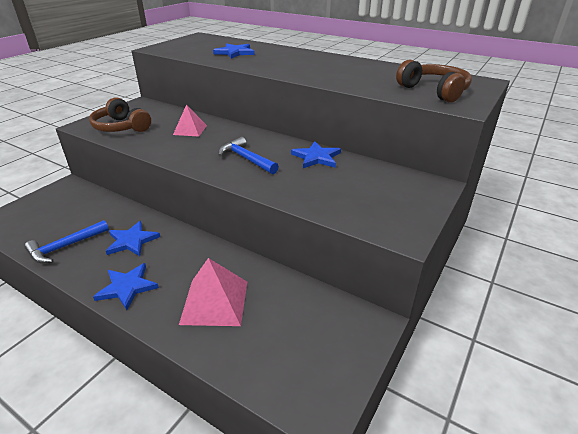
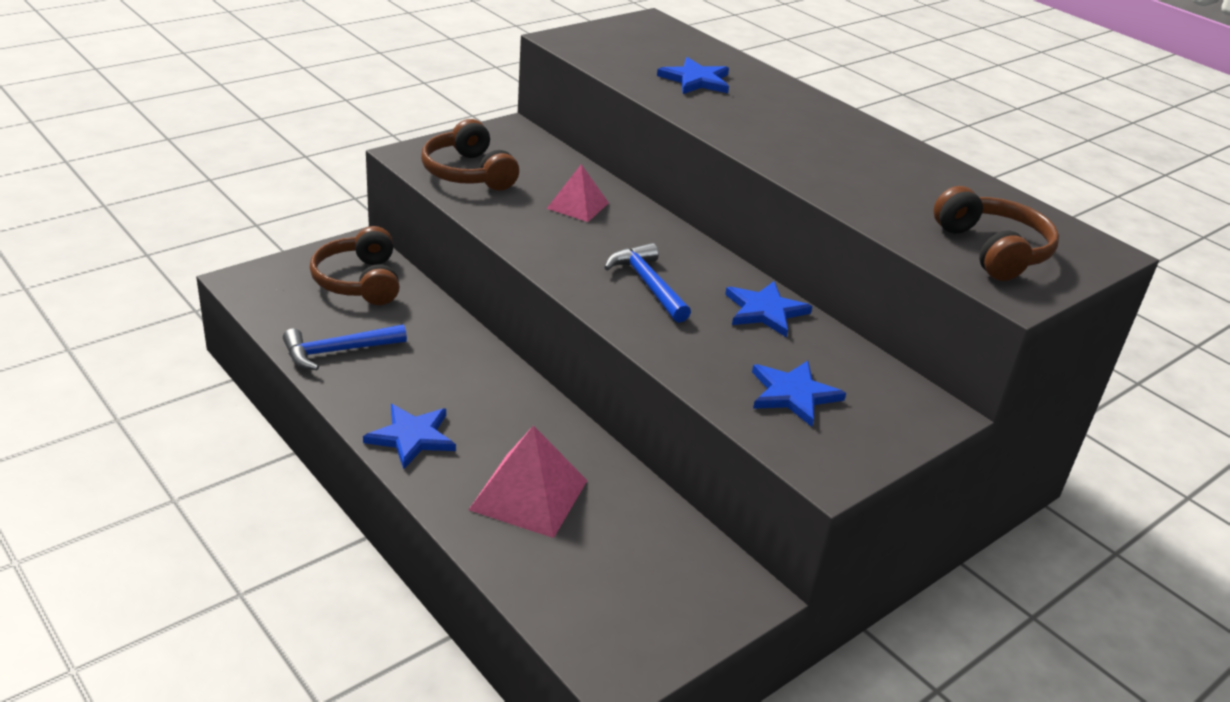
camera: 15 degrees right, 0 degrees up
blue star [106,221,160,256] -> blue star moved to [752,361,846,427]
none -> brown headphones [310,226,400,305]

